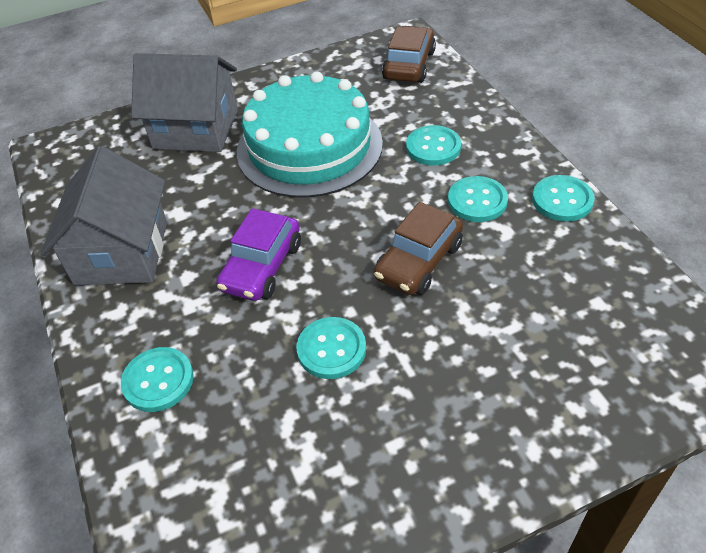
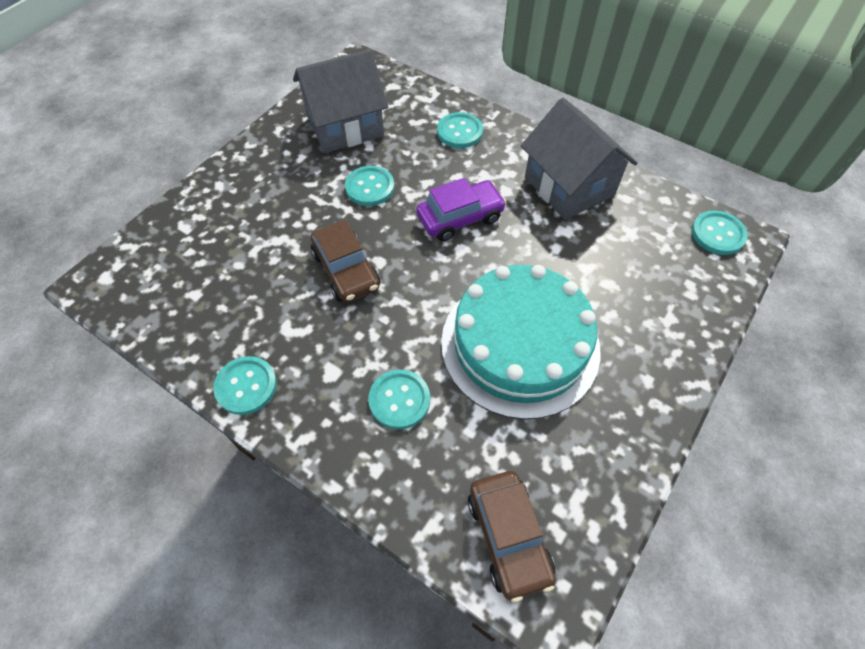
camera: 145 degrees right, 10 degrees up
grey house [131,53,238,152] -> grey house moved to [293,49,388,153]
purple car [217,208,301,301] -> purple car turned 75 degrees clockwise [416,178,506,242]
brown car [374,202,463,295] -> brown car turned 150 degrees clockwise [310,220,380,303]
turquoise button [448,176,508,222] -> turquoise button moved to [691,211,748,255]

